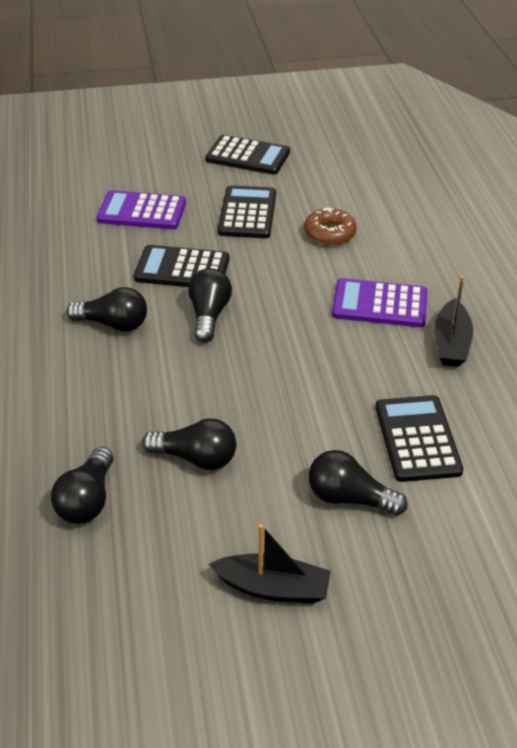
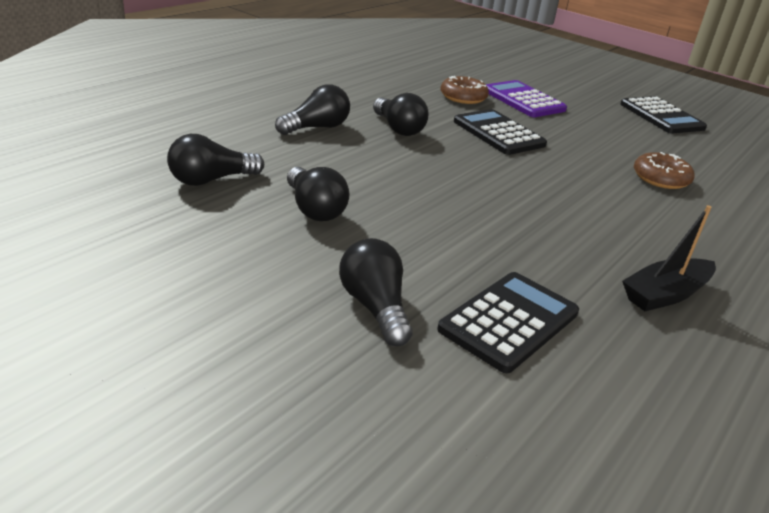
camera: 45 degrees right, 10 degrees down
black light bulb [188,268,232,343] -> black light bulb moved to [275,85,350,135]
black boat [209,524,331,604] -> none
black calculator [218,185,276,238] -> none
purple calculator [332,278,427,327] -> none
none -> brown donut [441,76,489,104]

